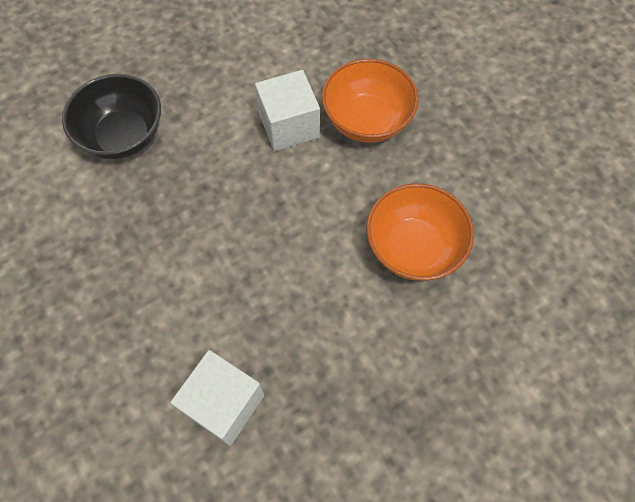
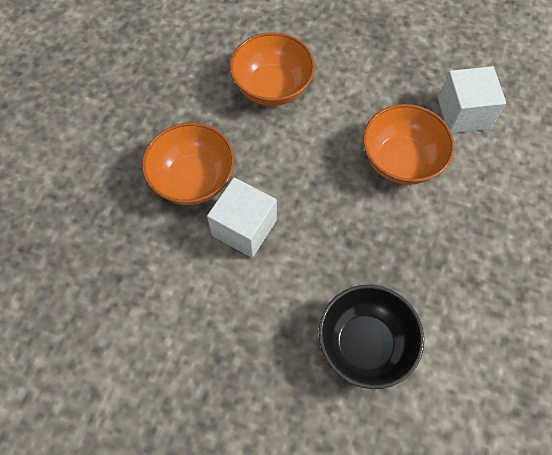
camera: 130 degrees left, 0 degrees up
none -> orange bowl [363,104,454,185]

